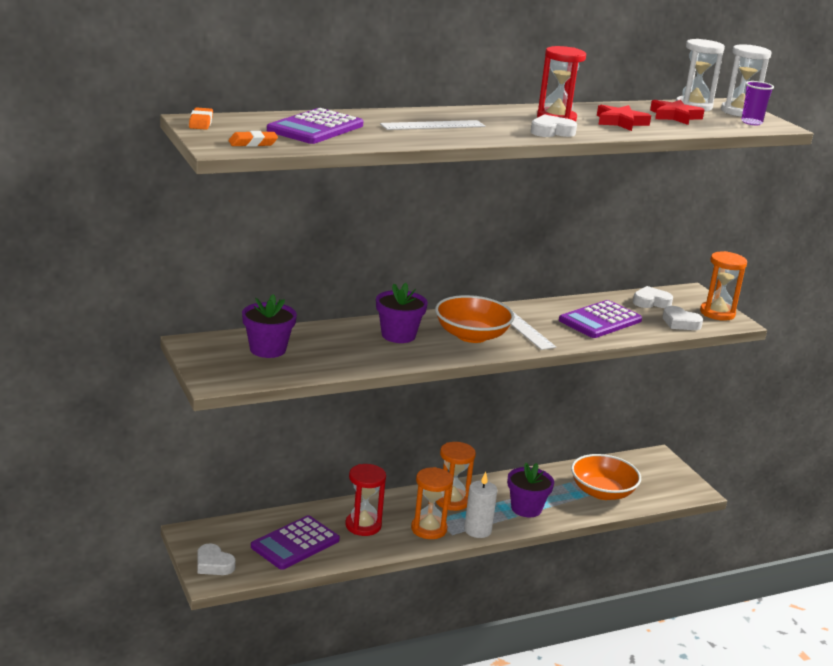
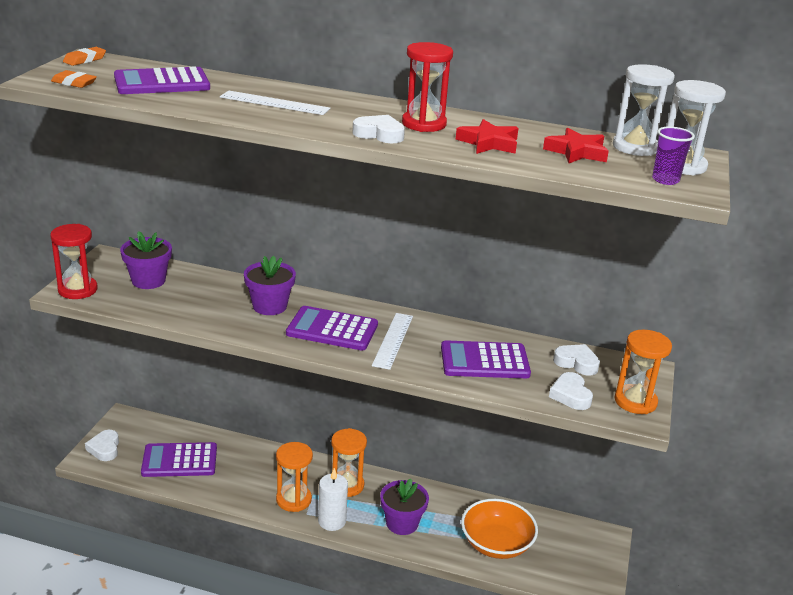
camera: 40 degrees right, 5 degrees up
red hourglass [345,464,386,536] -> red hourglass moved to [50,224,98,299]
orange bowl [435,295,514,343] -> purple calculator [286,306,378,351]

